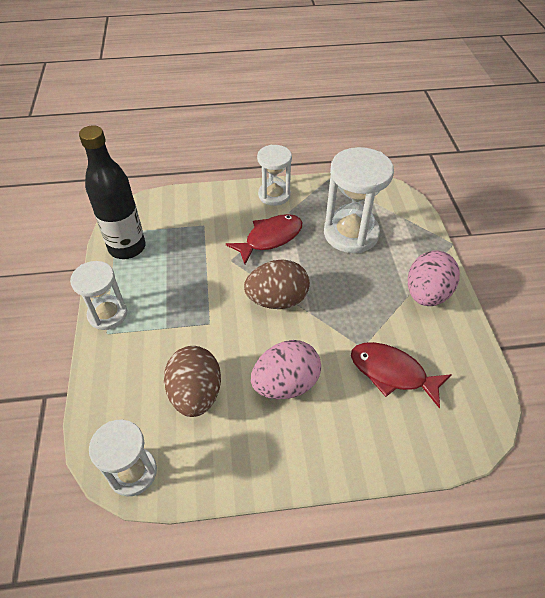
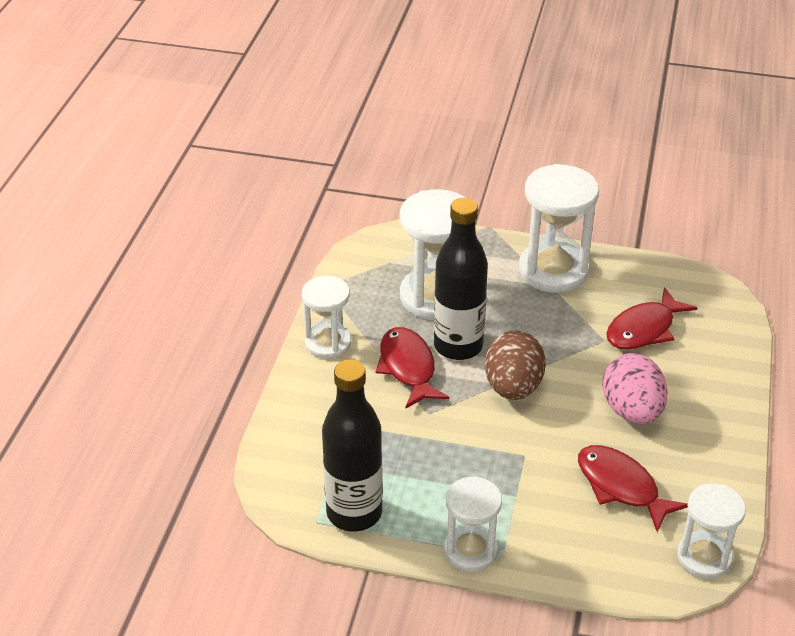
camera: 70 degrees left, 10 degrees down
brown egg [164,346,221,417] -> red fish [578,445,688,532]
pink egg [408,251,460,306] -> white hourglass [519,164,599,293]
none -> black bottle [434,198,488,360]

